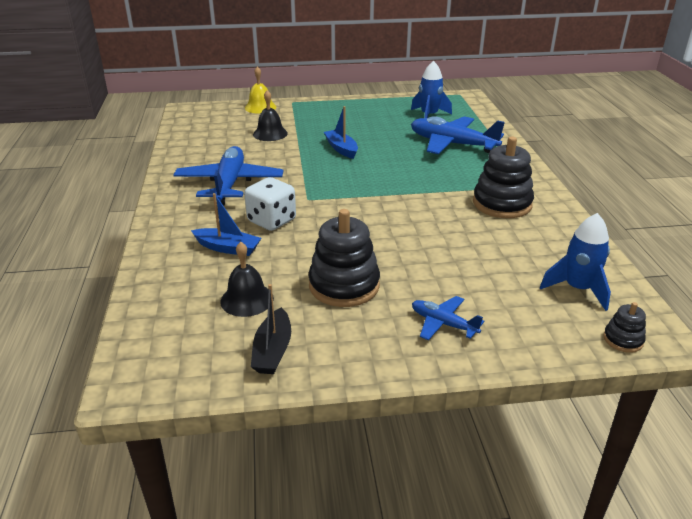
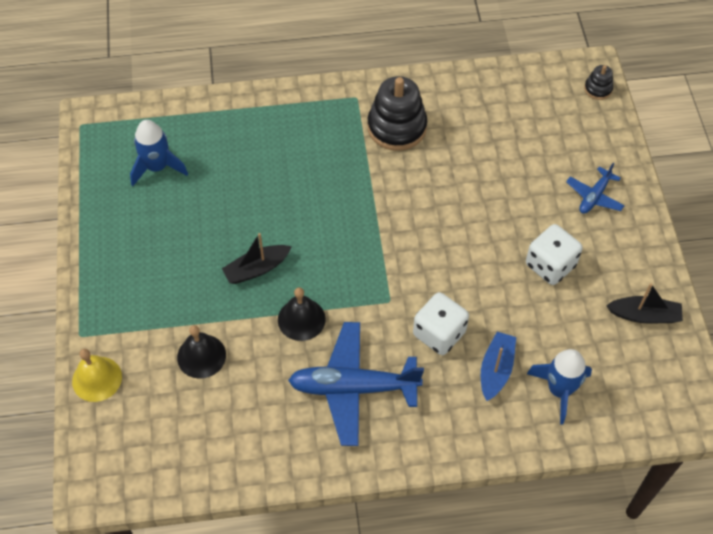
camera: 90 degrees left, 25 degrees up
black bell [220,242,274,317] -> black bell moved to [278,287,326,341]
black stacking toy [308,209,380,307] -> white dice [526,224,582,285]
blue boat [324,106,358,159] -> black boat [222,233,292,284]
blue plane [411,116,505,154] -> none
blue rocket [540,213,611,311] -> blue rocket moved to [527,349,592,424]

